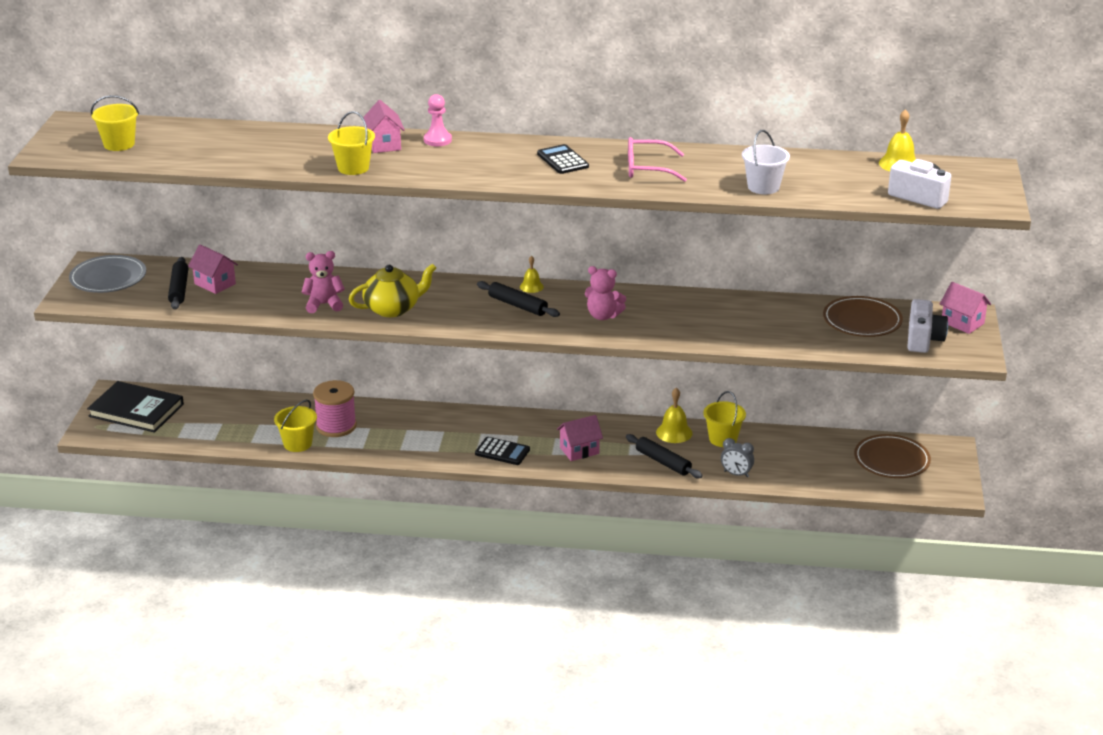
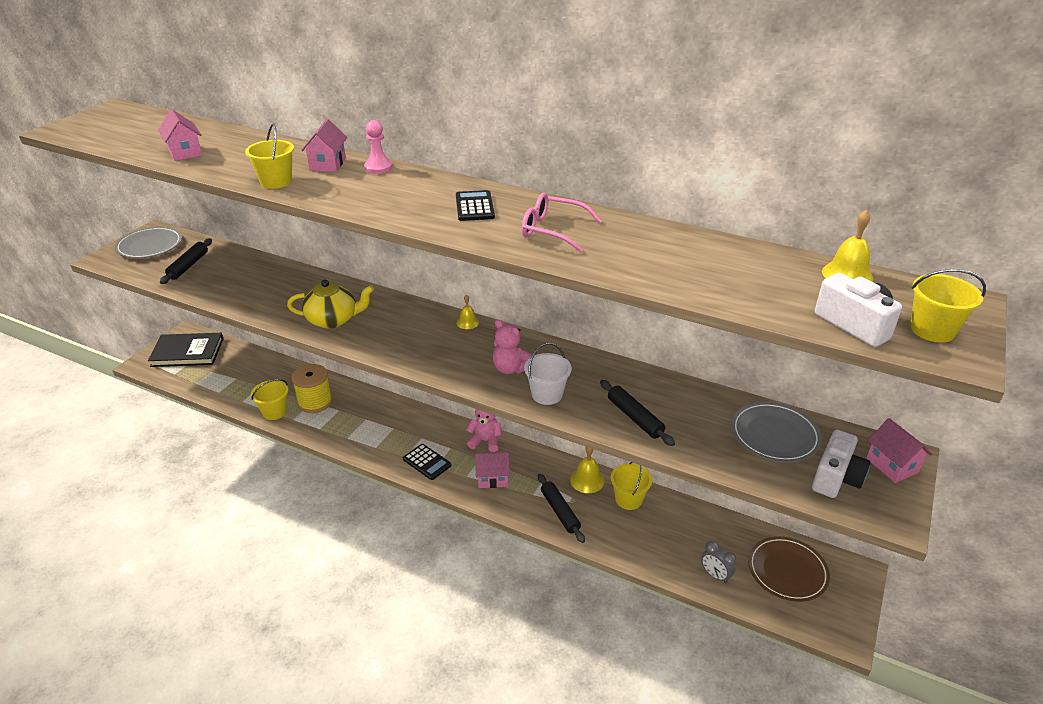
camera: 20 degrees right, 5 degrees up
black book [87,381,184,433] -> black book turned 45 degrees counterclockwise [148,333,223,367]
yellow bucket [91,95,139,151] -> yellow bucket moved to [911,269,986,343]
pink house [188,244,238,294] -> pink house moved to [158,110,202,161]
pink teddy bear [302,251,345,313] -> pink teddy bear moved to [466,409,502,452]
pink spool [313,380,357,437] -> yellow spool [291,364,332,413]
black rolling pin [477,281,560,317] -> black rolling pin moved to [600,380,675,446]
grey clock [721,438,754,477] -> grey clock moved to [701,541,736,583]
white bucket [742,130,790,194] -> white bucket moved to [524,343,572,405]
brown plate [823,296,903,337] -> grey plate [731,402,822,462]

